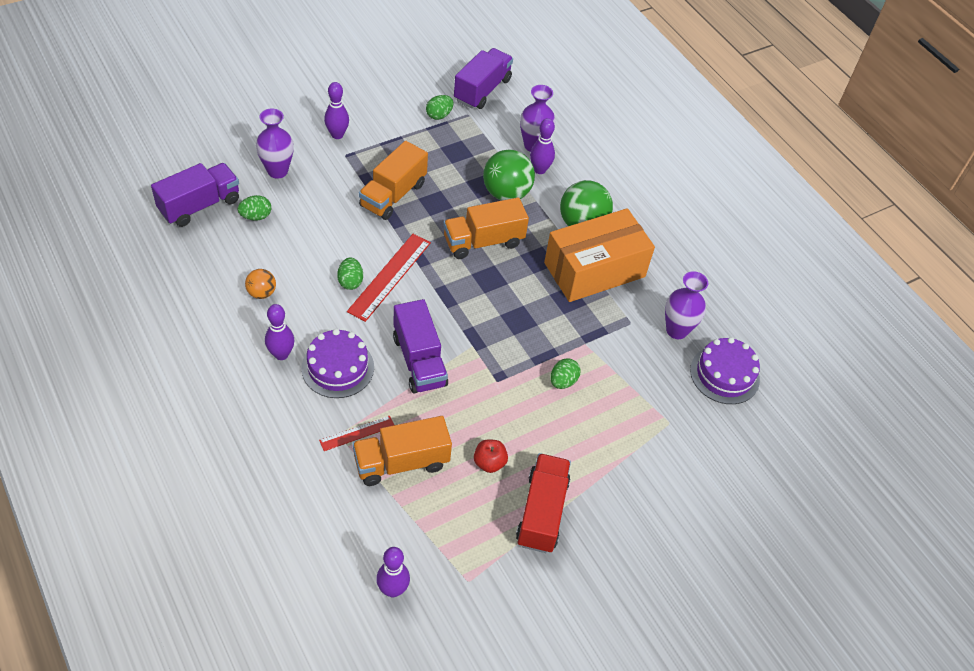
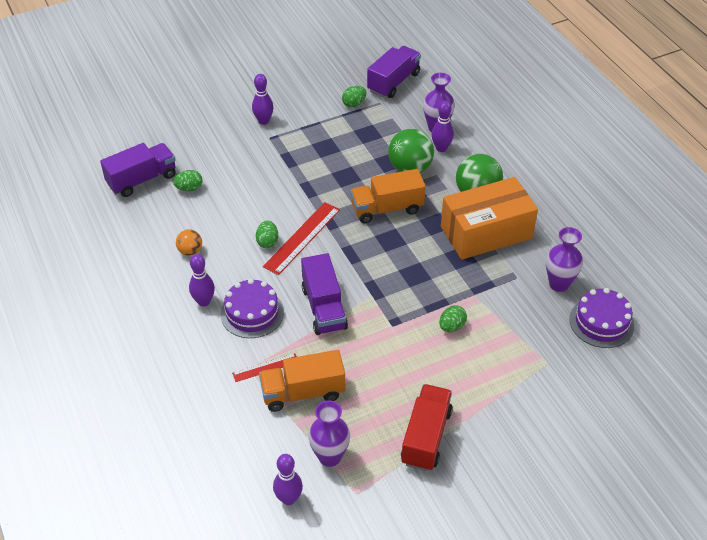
camera: 10 degrees right, 5 degrees down
purple vase [256,109,294,179] -> purple vase moved to [308,400,350,467]
orange truck [359,141,428,220] -> none
red apple [474,439,508,473] -> none

